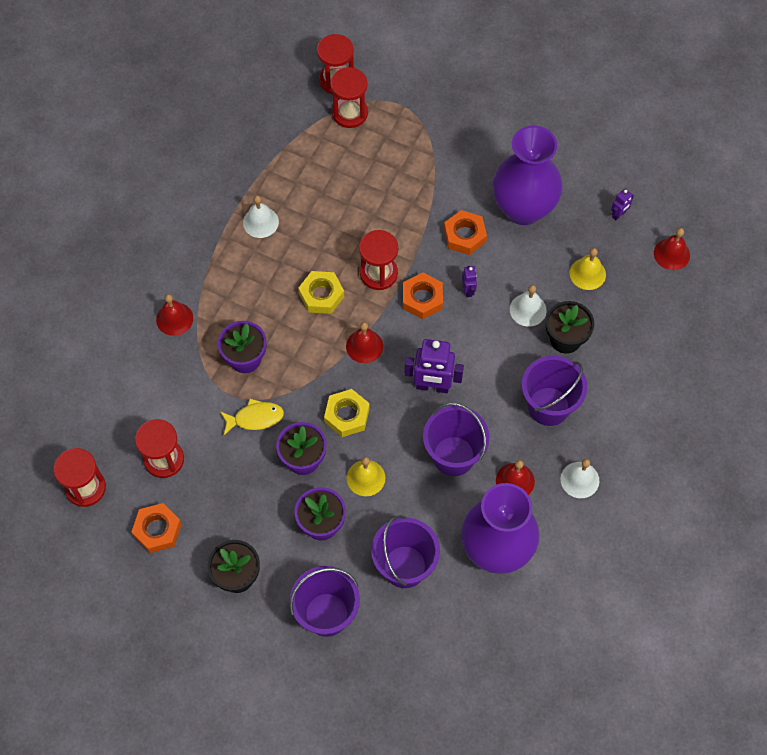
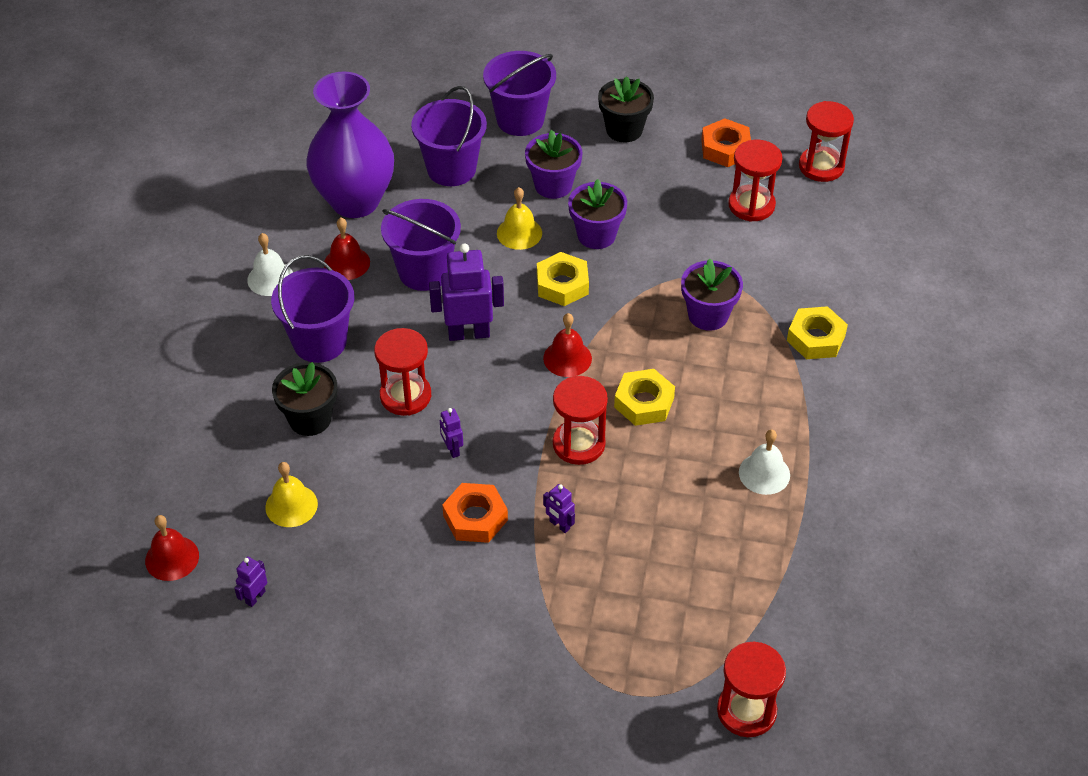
camera: 165 degrees right, 15 degrees down
red bell [156,294,193,336] -> yellow nut [787,306,848,359]
yellow fish [220,399,284,435] -> none
red hourglass [330,67,368,128] -> red hourglass moved to [374,328,431,416]
orange nut [403,273,443,319] -> none
purple vase [493,125,563,225] -> none
white bell [510,285,547,327] -> none
none -> purple robot [543,484,575,533]

